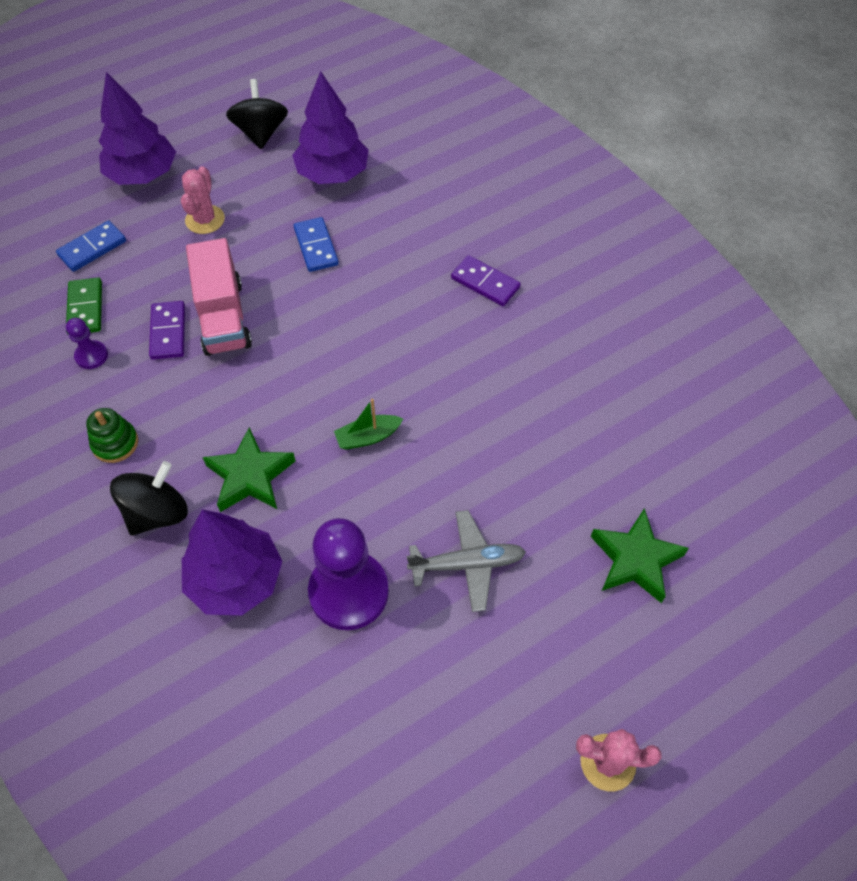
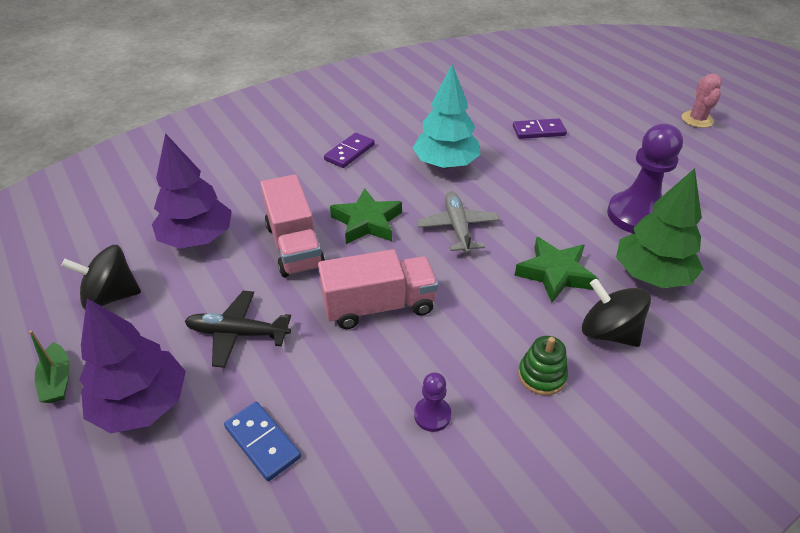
camera: 90 degrees left, 15 degrees down
green domino [66,278,102,335] -> none
purple domino [149,301,185,360] -> purple domino moved to [513,118,567,139]
pink cactus [181,166,225,234] -> black plane [185,291,291,368]
purple tree [182,510,282,615] -> green tree [616,168,703,288]
blue domino [294,217,339,272] -> pink truck [260,174,325,277]
green boat [334,399,403,450] -> green boat moved to [29,330,70,403]
grey plane [407,510,526,612] -> grey plane moved to [417,191,500,254]
green star [591,508,689,603] -> green star moved to [330,188,402,244]
none -> turquoise tree [413,64,481,169]

